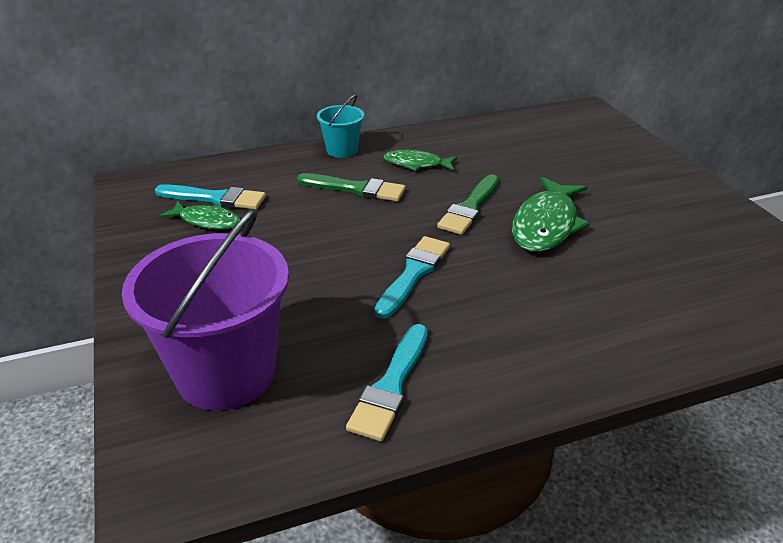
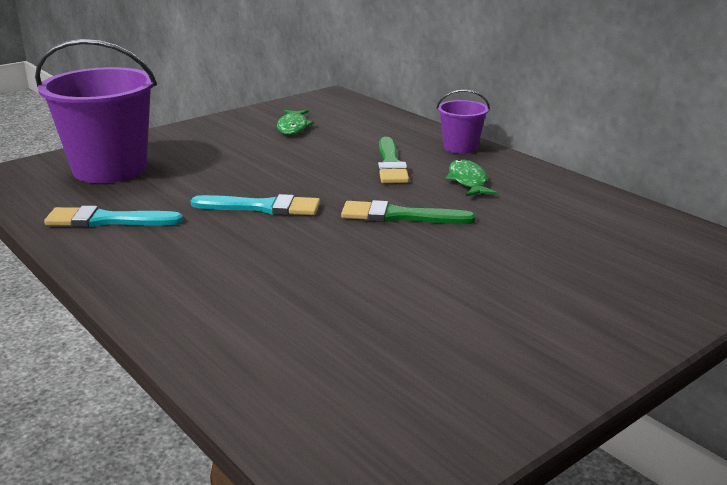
camera: 70 degrees right, 10 degrees down
turquoise brush [155,184,266,210] -> none
turquoise bucket [317,95,364,158] -> purple bucket [436,90,490,154]
green fish [512,177,590,252] -> none

